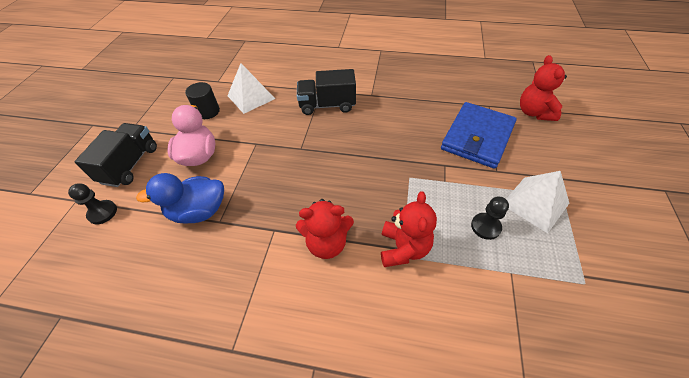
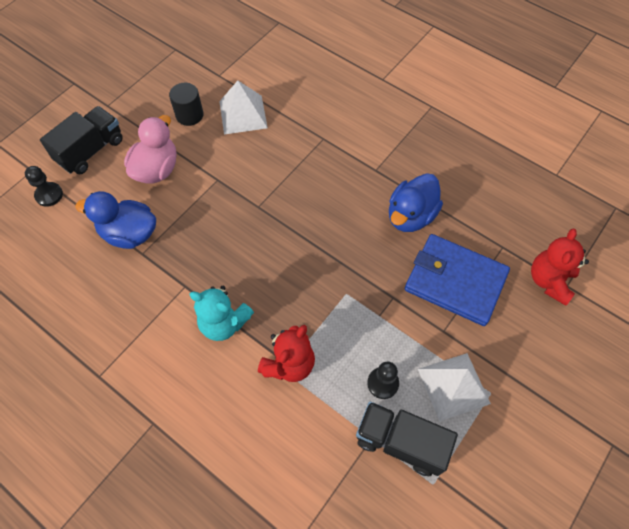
camera: 25 degrees right, 10 degrees up
red teddy bear [296,199,354,259] -> turquoise teddy bear [189,286,254,341]
black truck [297,69,356,115] -> black truck moved to [356,401,458,476]
blue wallet [441,102,517,169] -> blue wallet turned 60 degrees clockwise [405,234,510,326]
none -> blue duck [389,173,443,232]

